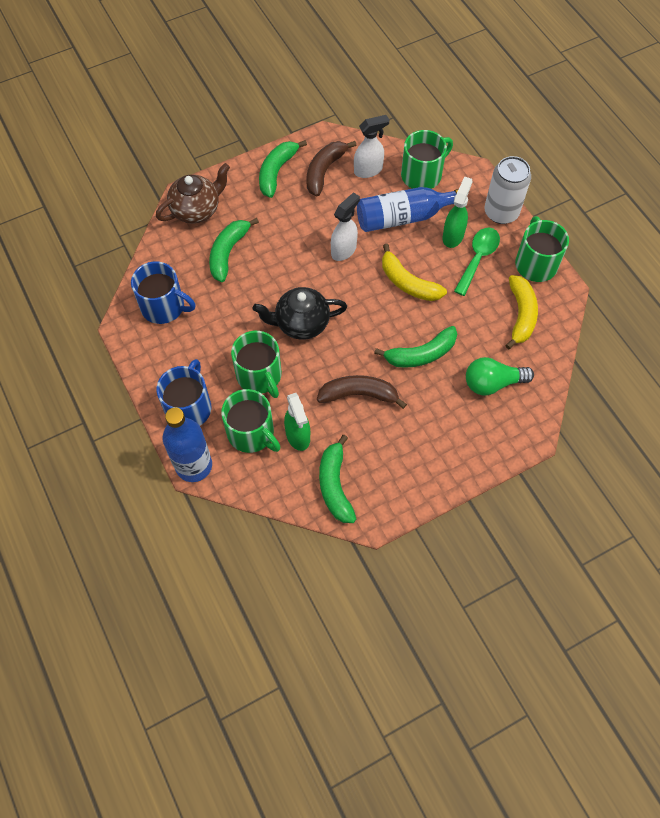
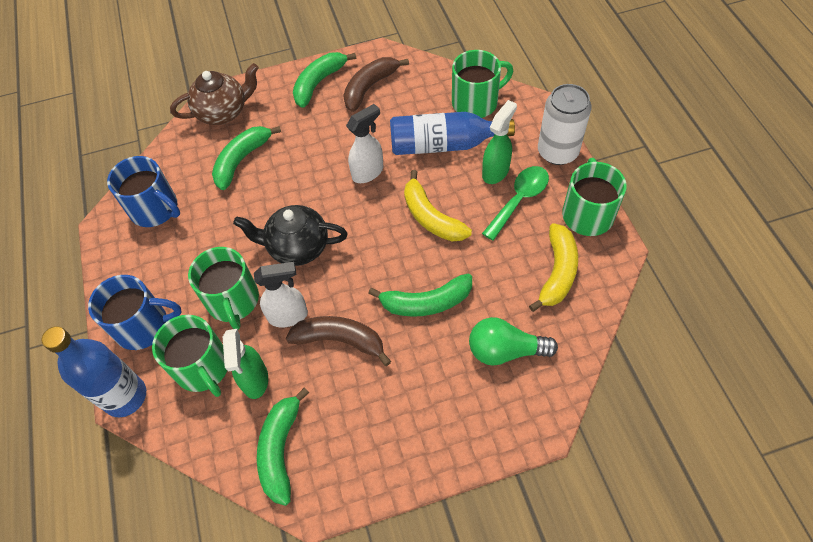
camera: 15 degrees right, 5 degrees down
blue mug [157,359,211,426] -> blue mug turned 60 degrees clockwise [88,275,181,350]
white spray bottle [354,115,389,178] -> white spray bottle moved to [254,262,308,327]

